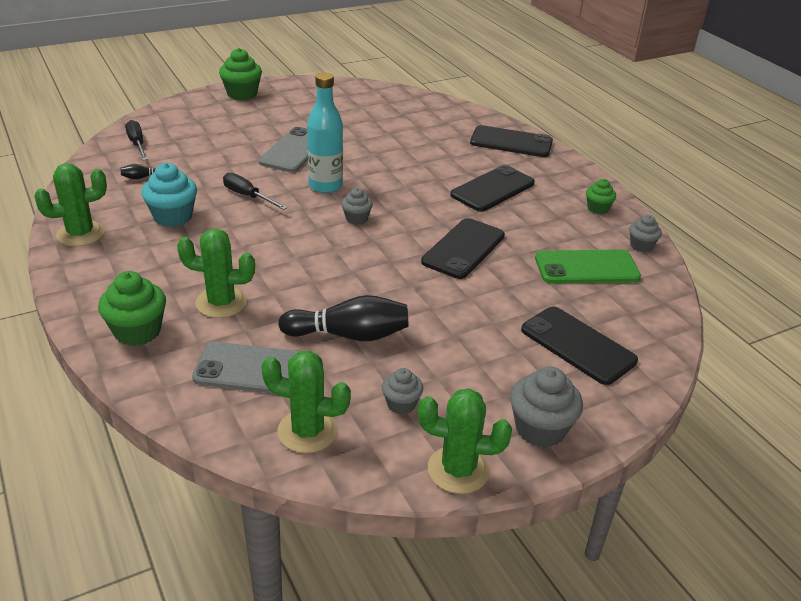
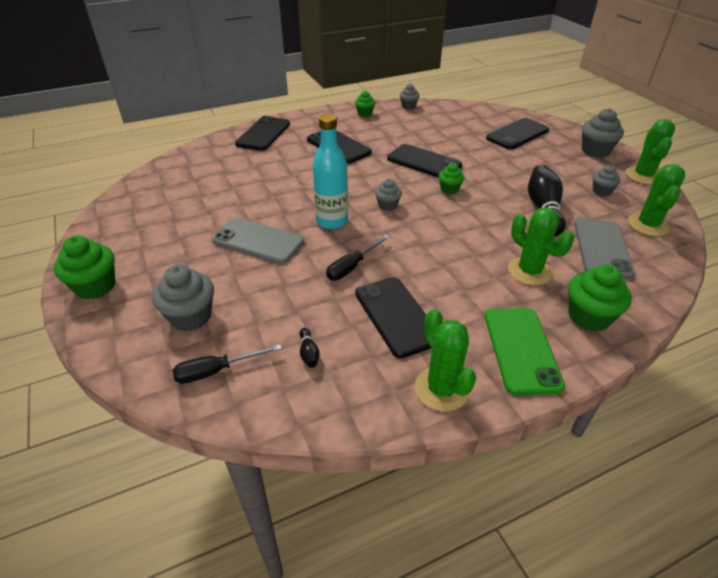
camera: 85 degrees left, 5 degrees up
turquoise cupcake [141,163,197,227] -> black phone [355,277,431,358]
green cactus [177,228,255,318] -> green cactus turned 45 degrees counterclockwise [508,207,574,285]
green phone [535,250,641,284] -> green phone moved to [485,308,565,395]
none -> grey cupcake [152,264,214,331]
none -> green cupcake [438,163,464,194]

